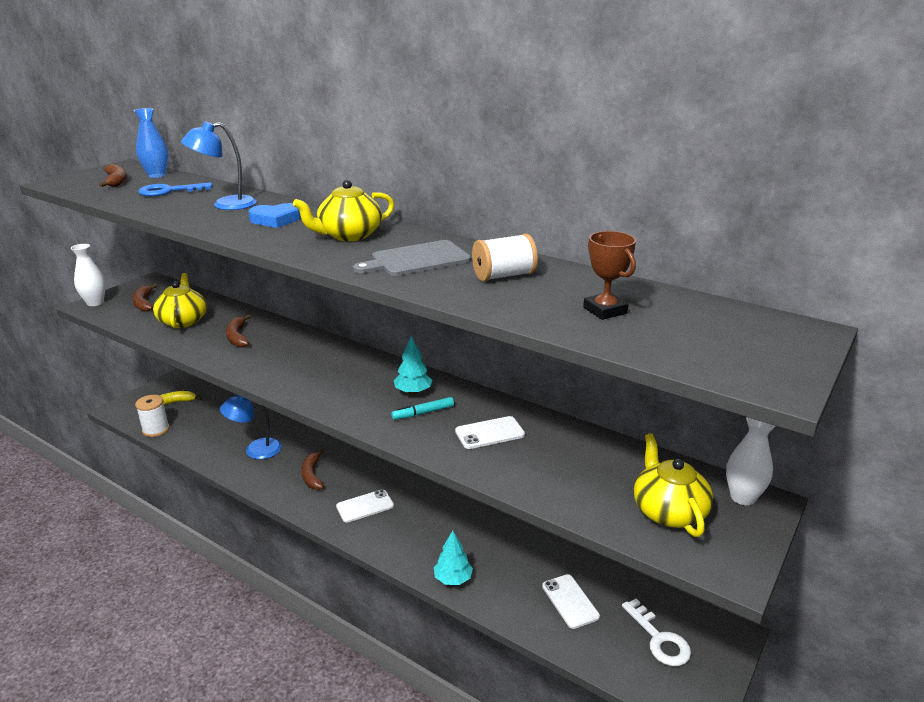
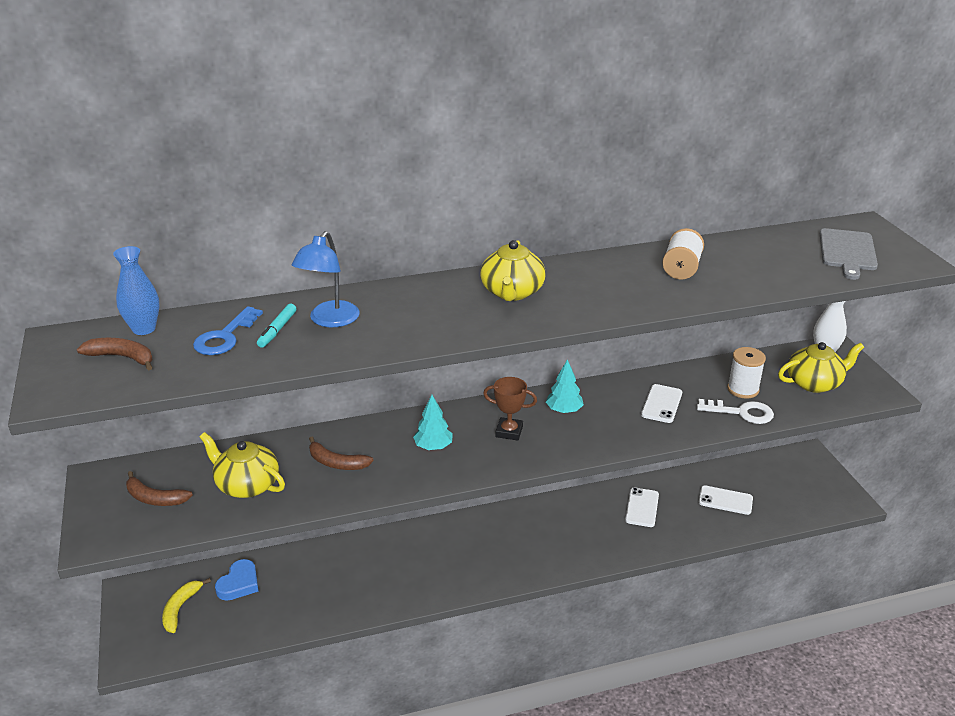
camera: 50 degrees left, 5 degrees up
white vase [71,244,106,306] -> none
white spool [135,395,170,437] -> white spool moved to [727,347,766,399]
blue lamp [220,395,282,459] -> none
blue heart [248,203,301,228] -> blue heart moved to [215,559,259,601]
brown banana [301,449,325,490] -> none
white phone [336,489,394,523] -> white phone moved to [625,487,659,527]
grey cutting board [353,240,471,276] -> grey cutting board moved to [820,228,878,280]
turquoise marker [391,397,454,420] -> turquoise marker moved to [257,304,296,348]
turquoise tree [434,530,473,585] -> turquoise tree moved to [413,395,453,450]
brown trophy [583,231,636,320] -> brown trophy moved to [483,377,537,440]
white key [622,598,691,666] -> white key moved to [697,399,774,424]
yellow teapot [634,433,713,537] -> yellow teapot turned 135 degrees clockwise [778,342,864,393]

